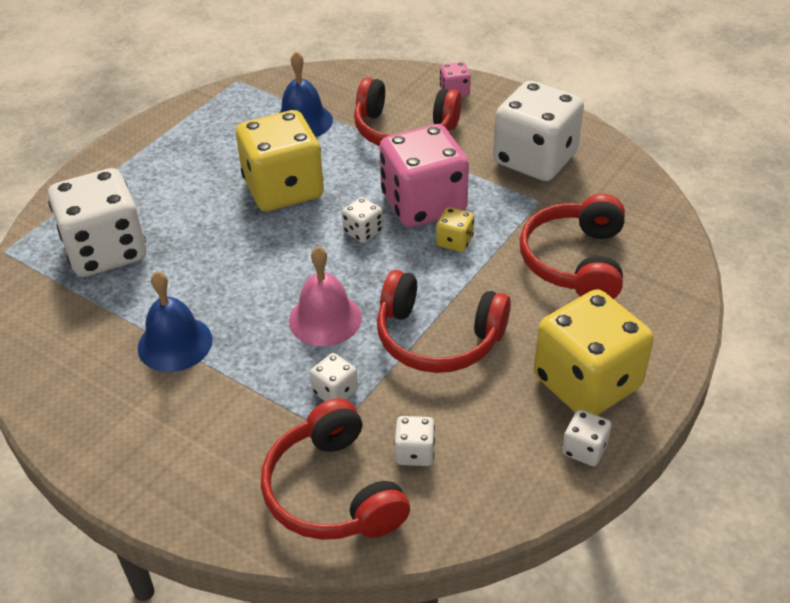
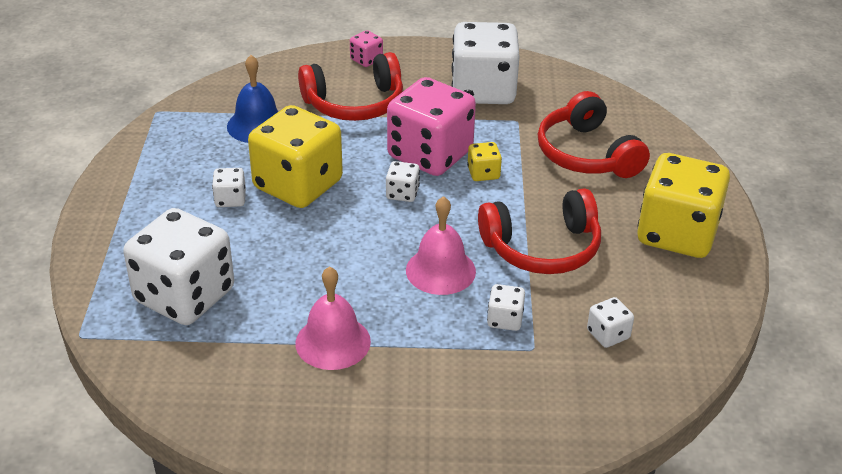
camera: 35 degrees left, 5 degrees down
blue bell [138,271,213,372] -> pink bell [295,266,371,370]
red headphones [261,398,410,540] -> none
white dice [562,410,611,466] -> white dice moved to [212,168,246,207]

